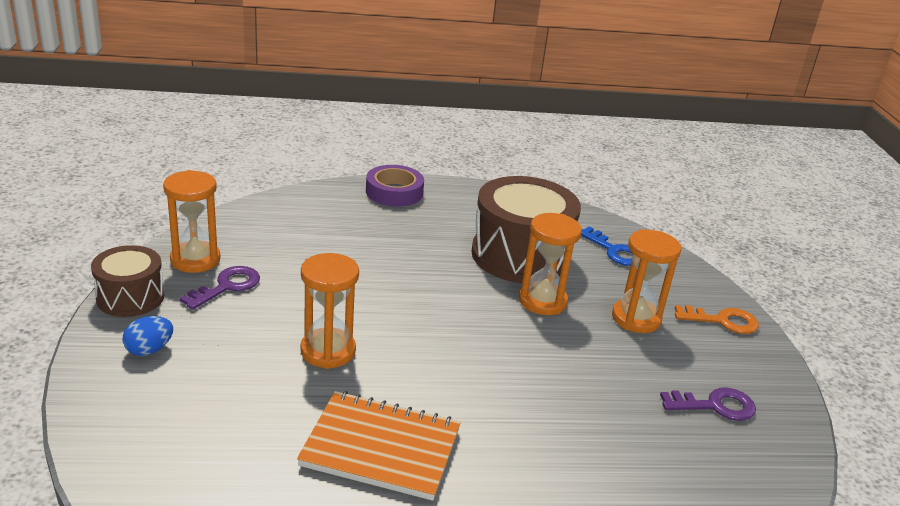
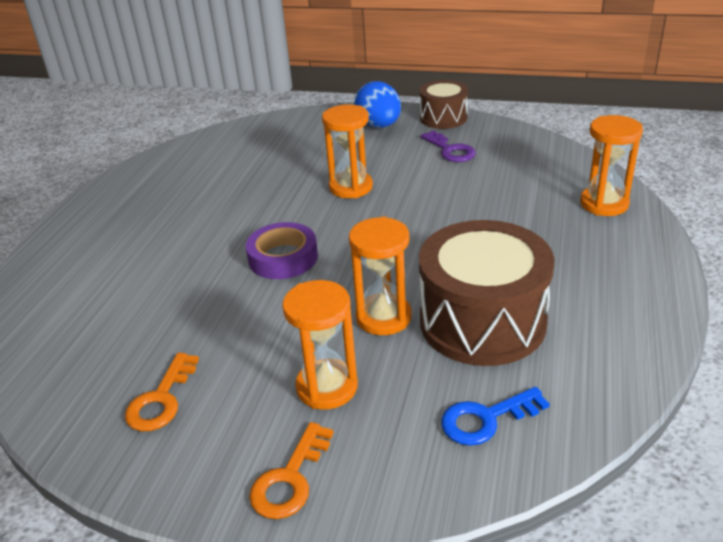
camera: 115 degrees right, 5 degrees up
blue egg [123,316,173,356] -> blue egg [354,81,401,128], size x1.74
orange hourglass [163,170,220,273] -> orange hourglass moved to [580,115,643,216]
orange notebook [297,391,461,501] -> none
purple tape [366,165,424,207] -> purple tape moved to [246,222,318,279]
purple key [660,388,756,421] -> orange key [125,353,199,431]

